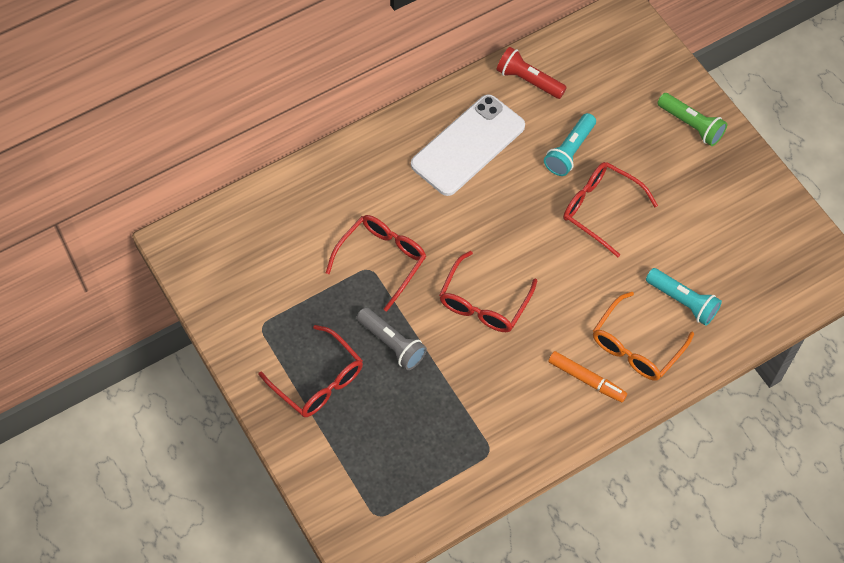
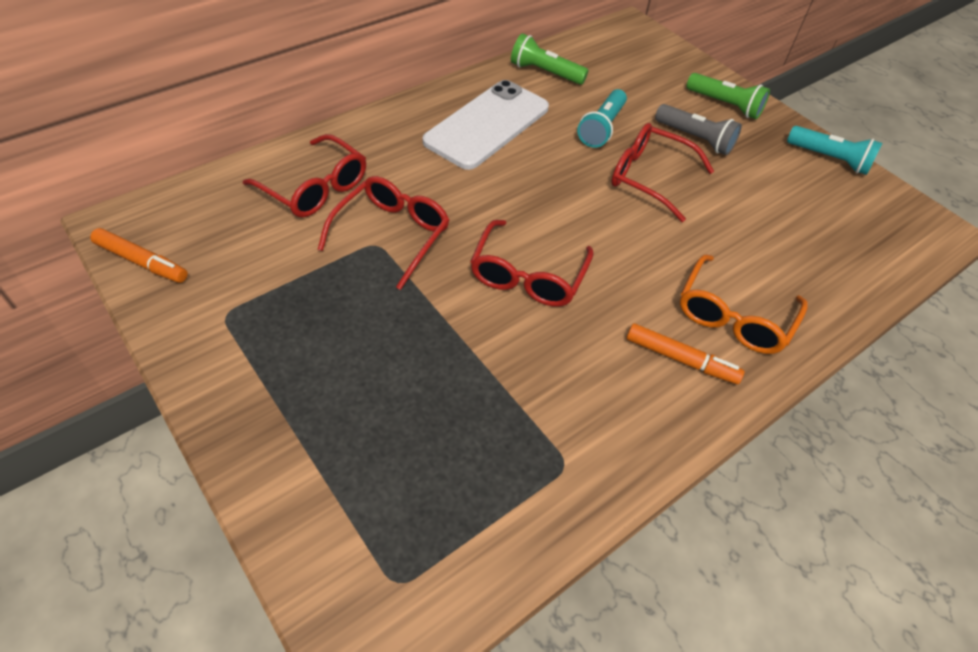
camera: 10 degrees left, 10 degrees down
red glasses [259,325,363,417] -> red glasses moved to [243,134,366,217]
grey flashlight [357,308,427,370] -> grey flashlight moved to [655,104,742,155]
red flashlight [496,47,567,99] -> green flashlight [511,33,588,85]
turquoise flashlight [646,268,722,326] -> turquoise flashlight moved to [787,126,882,175]
none -> orange marker [90,228,188,283]

